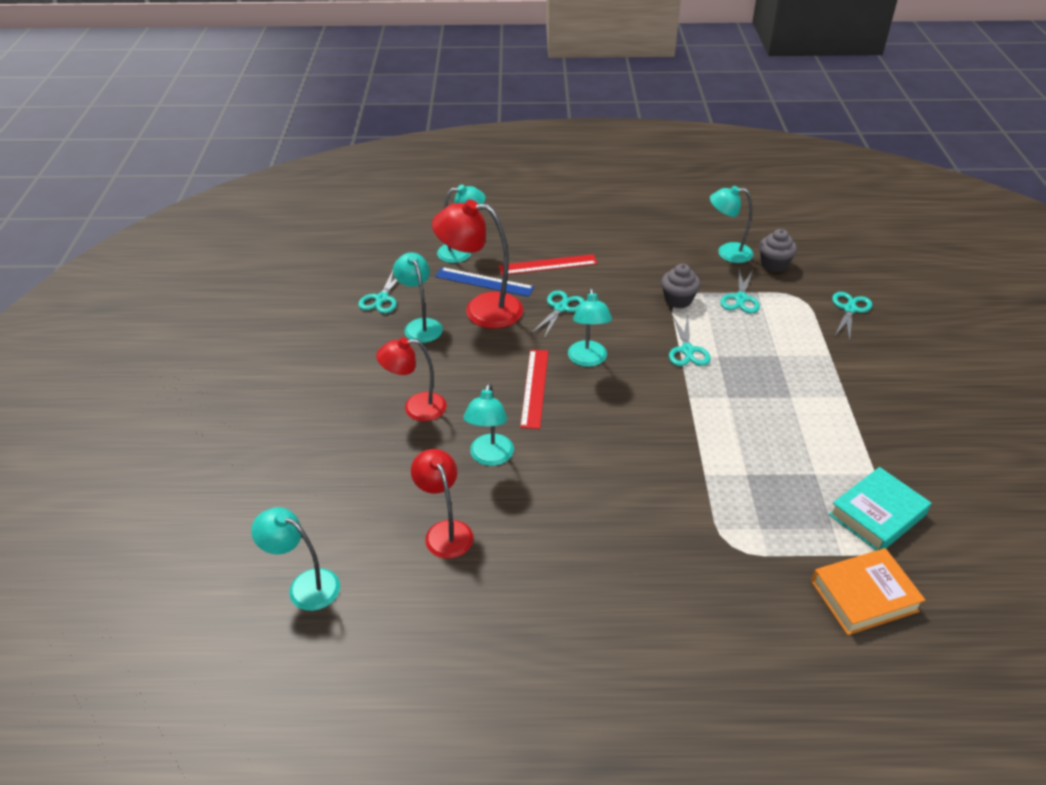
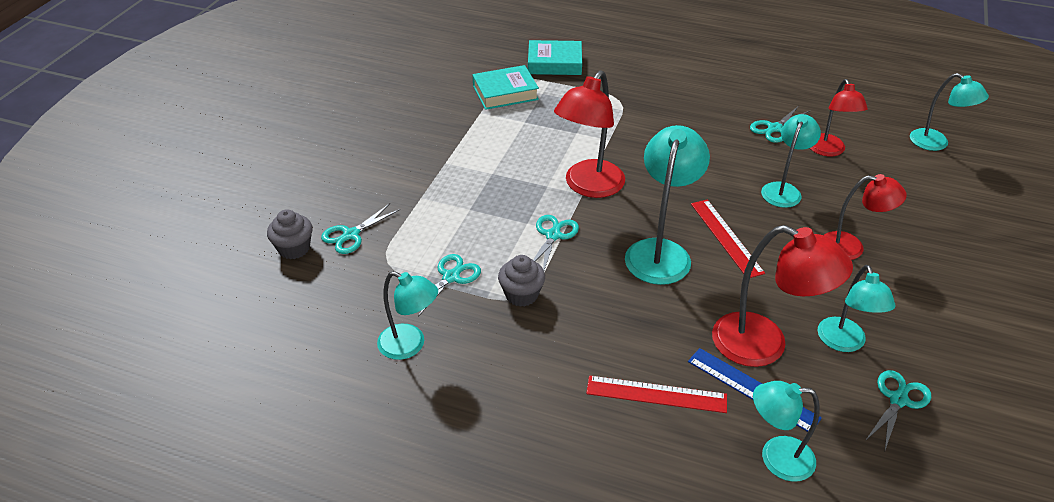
camera: 160 degrees left, 0 degrees up
red ruler [520,350,548,429] -> red ruler turned 45 degrees counterclockwise [691,199,765,278]
turquoise scissors [531,290,584,338] -> turquoise scissors moved to [750,106,811,143]
turquoise lamp [568,288,612,367] -> turquoise lamp [625,125,710,285], size x1.54
grey cupcake [759,229,797,272] -> grey cupcake moved to [267,209,313,259]
orange book [811,548,926,635] -> turquoise book [528,40,582,75]
none -> red lamp [554,71,625,198]

